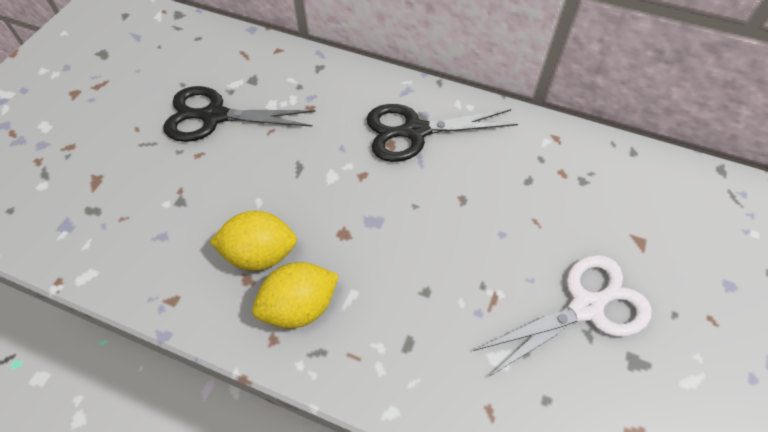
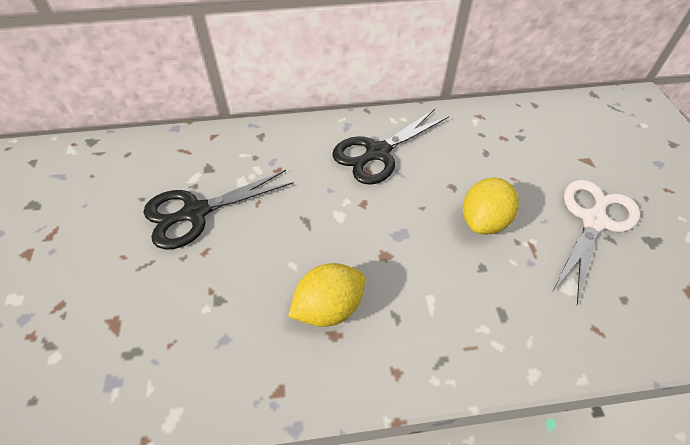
camera: 30 degrees left, 5 degrees down
yellow lemon [252,262,339,329] -> yellow lemon moved to [463,178,519,234]

